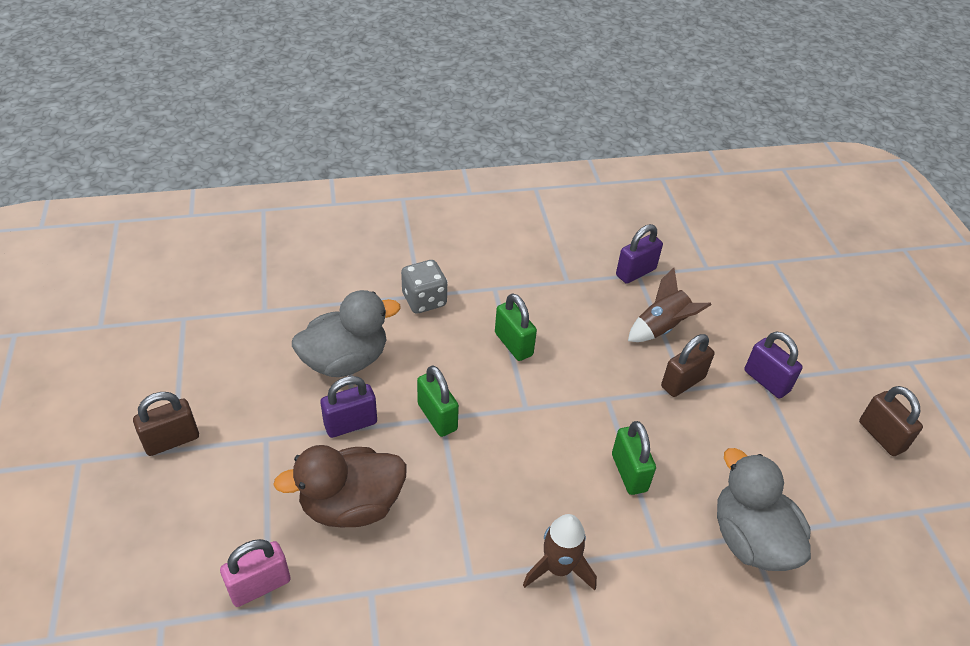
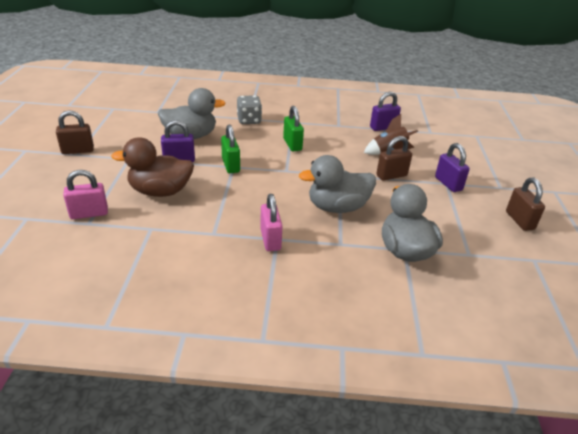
camera: 15 degrees right, 10 degrees down
brown rocket [523,514,597,590] -> pink padlock [260,194,282,251]
green padlock [612,421,656,495] -> grey duck [299,155,376,213]

